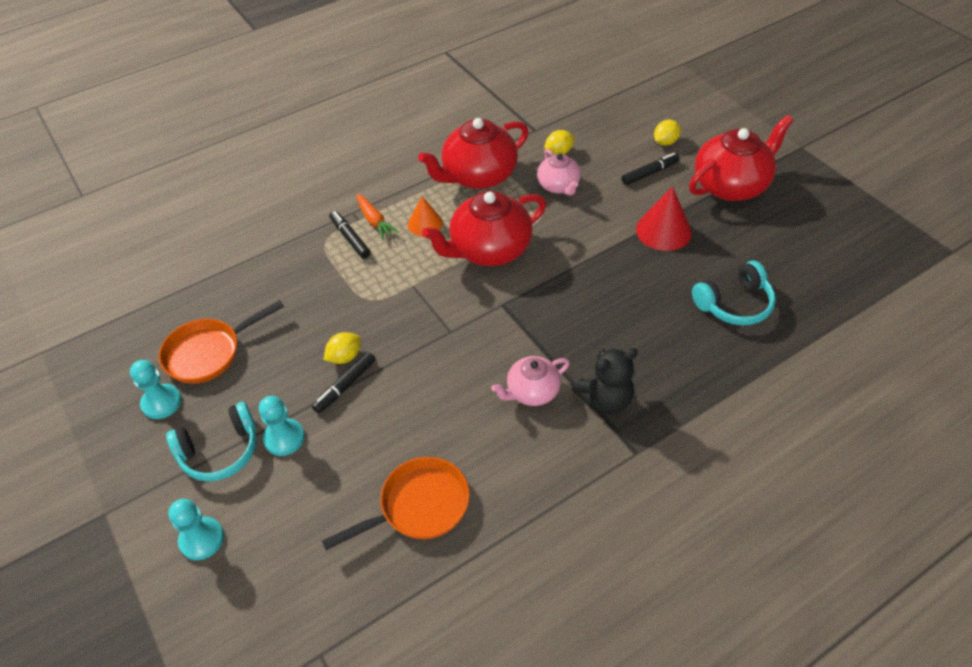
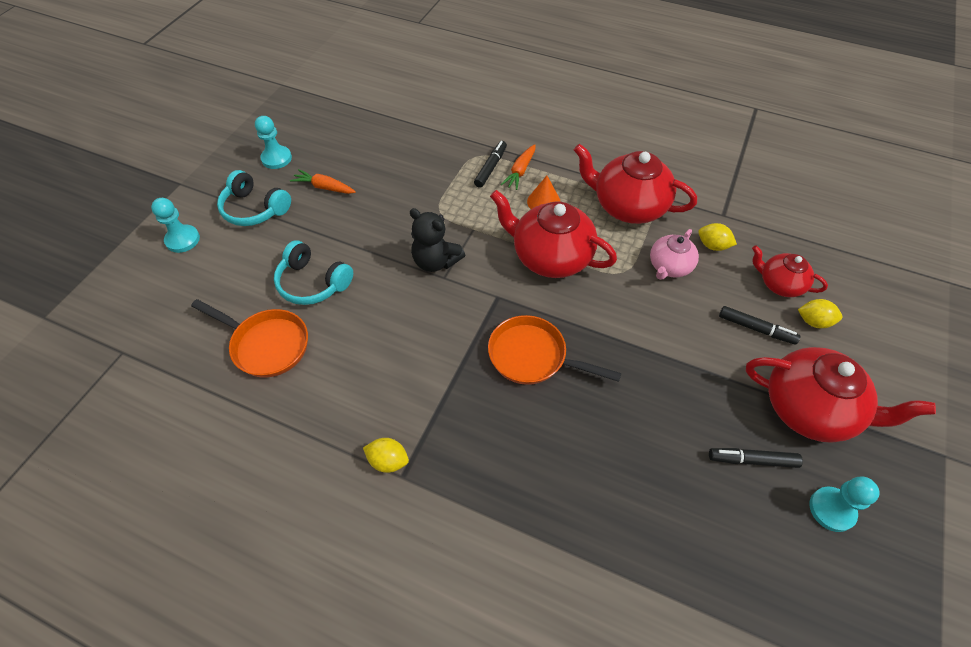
camera: 55 degrees right, 5 degrees up
orange pan [159,300,284,384] -> orange pan moved to [488,315,621,385]
turquoise pawn [259,396,305,456] -> turquoise pawn moved to [809,476,880,532]
black marker [312,352,375,414] -> black marker moved to [709,448,803,468]
yellow lemon [323,332,361,364] -> yellow lemon moved to [363,438,409,473]
pink teapot [491,356,570,406] -> none
black teddy bear [572,348,638,414] -> black teddy bear moved to [410,208,465,272]
red cone [636,186,692,251] -> none
turquoise headphones [692,261,776,326] -> turquoise headphones moved to [274,240,353,305]
none -> orange carrot [290,169,356,194]
none -> red teapot [752,245,828,297]

